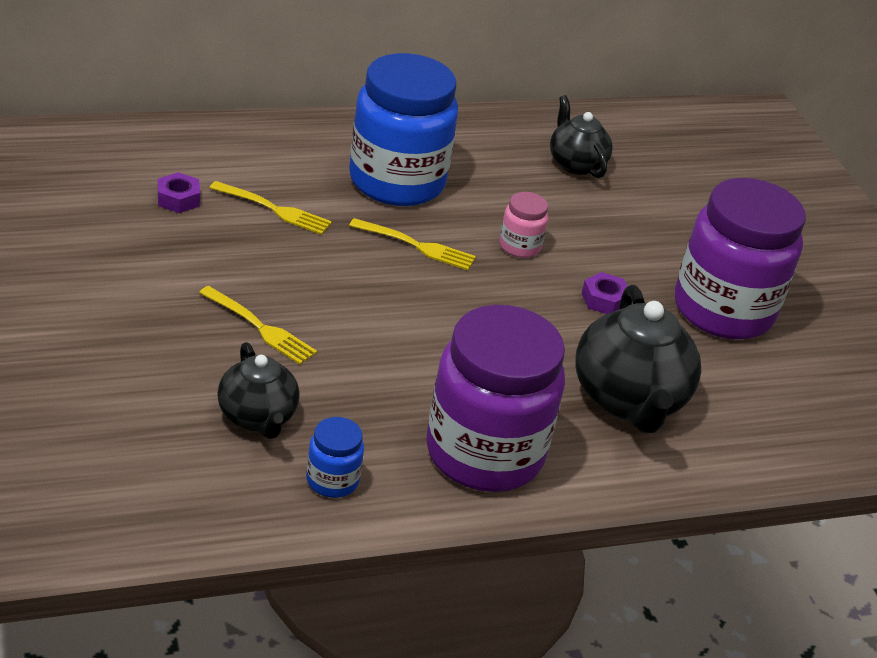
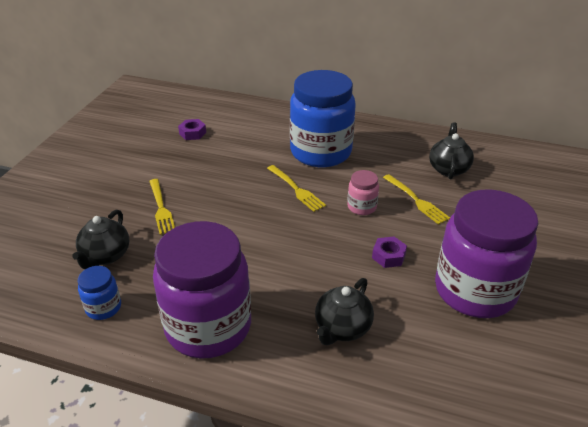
camera: 40 degrees right, 0 degrees up
yellow fork [210,181,332,235] -> yellow fork moved to [383,174,450,225]
black teapot [575,285,701,433] -> black teapot [315,278,374,345], size x0.61

